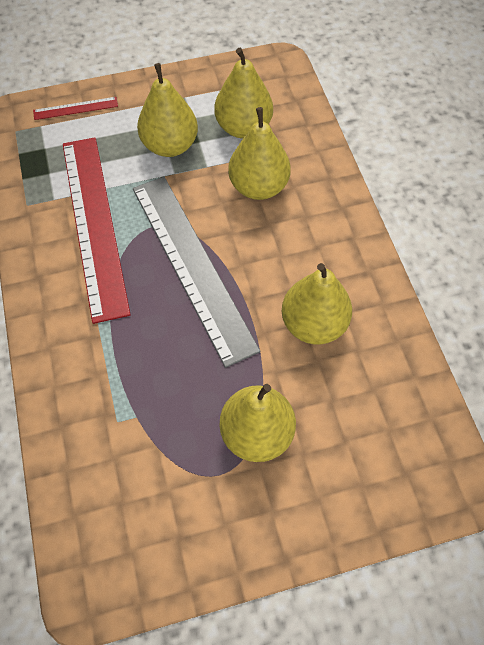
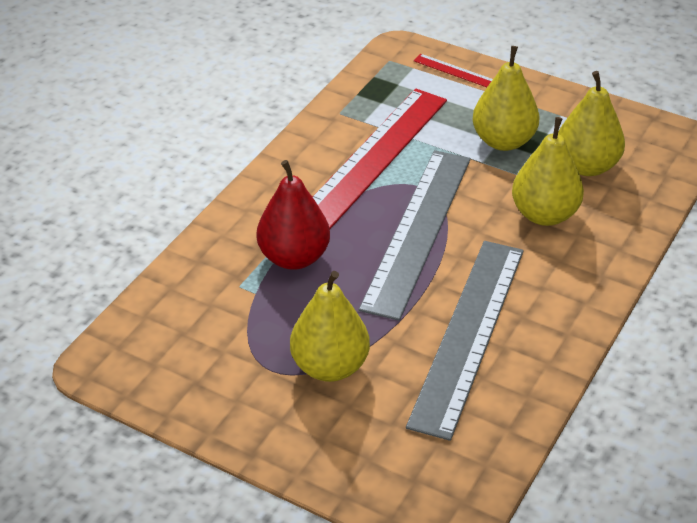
camera: 45 degrees right, 20 degrees down
yellow pear [282,263,352,344] -> grey ruler [406,241,524,441]
none -> red pear [257,160,330,270]

